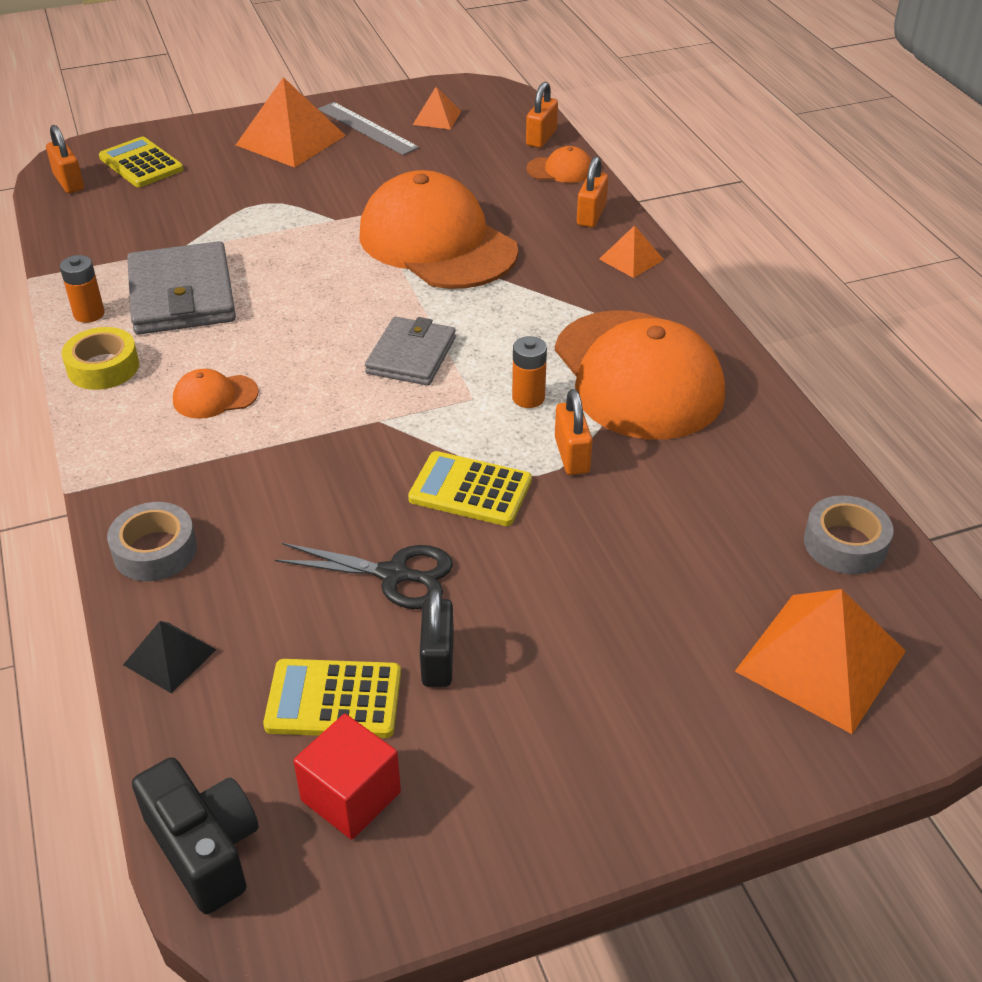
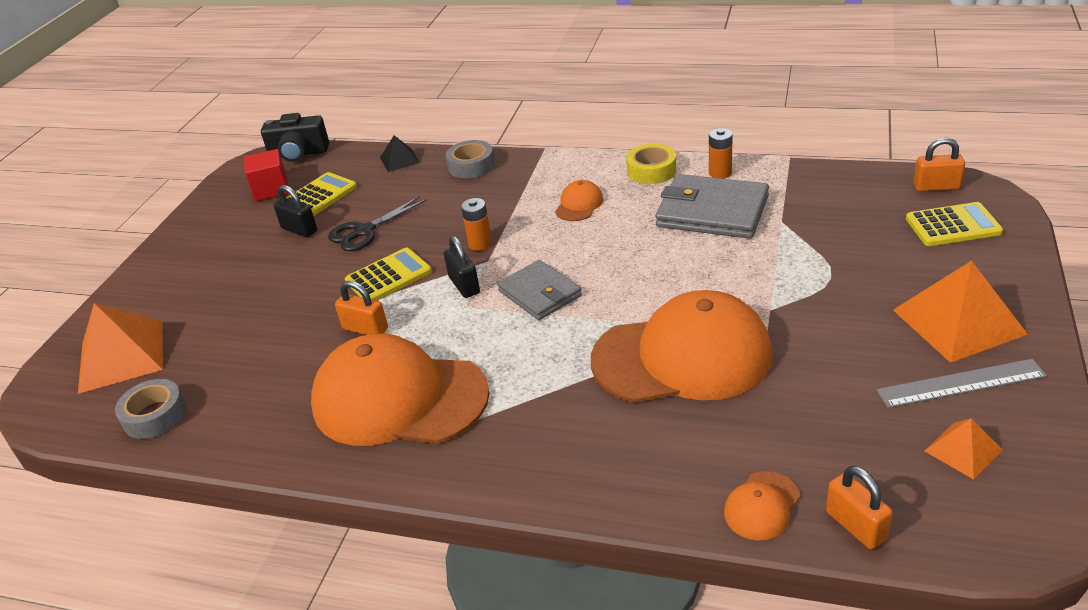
camera: 130 degrees right, 5 degrees down
orange battery [512,336,547,408] -> orange battery moved to [461,198,492,251]
orange padlock [577,156,608,228] -> none
orange pyramid [599,225,664,278] -> none
none -> black padlock [444,236,480,298]

